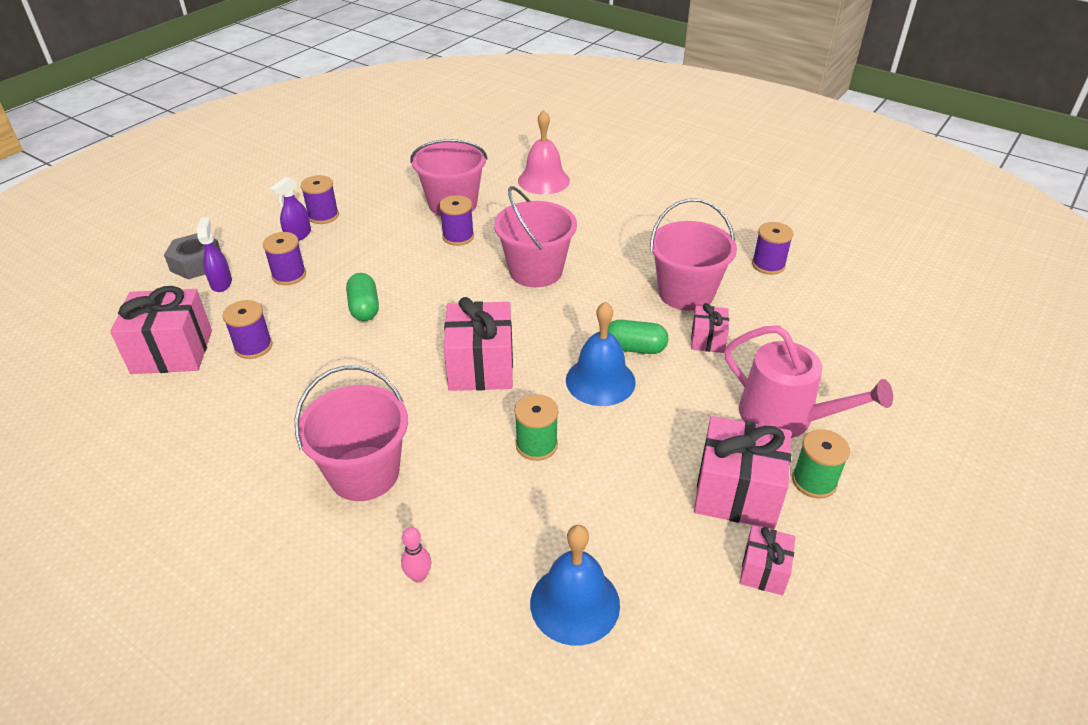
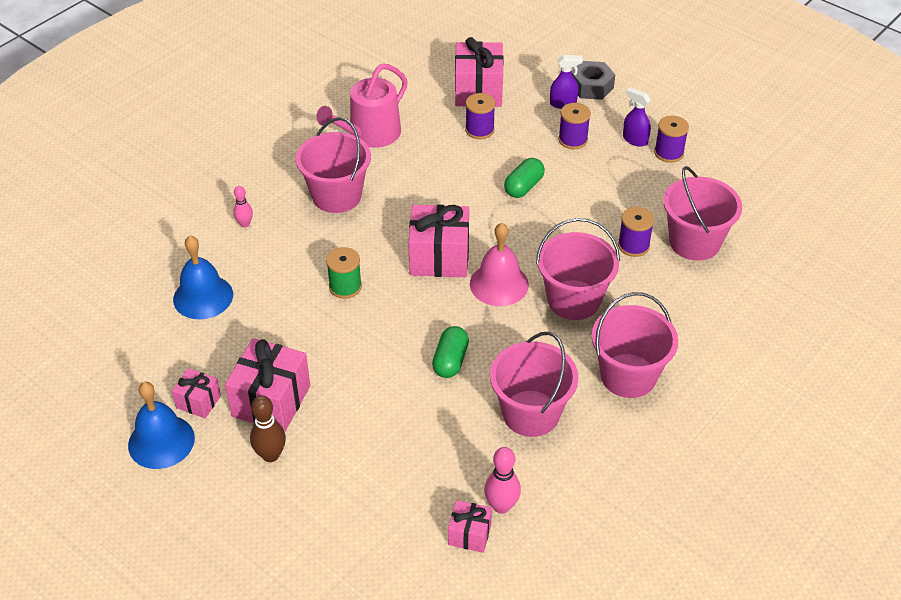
camera: 95 degrees right, 5 degrees up
green capsule [346,273,379,321] -> green capsule turned 45 degrees counterclockwise [504,158,545,198]
pink bell [518,110,570,195] -> pink bell moved to [470,223,529,306]
blue bell [566,301,636,406] -> blue bell moved to [128,382,195,469]
pink gift [691,303,729,353] -> pink gift moved to [448,500,492,553]
pink watering can [725,325,893,438] -> pink watering can moved to [316,64,408,148]
purple spool [752,222,793,275] -> none
green spool [792,429,850,498] -> brown bowling pin [250,395,286,462]
none -> pink bowling pin [484,447,521,514]
none -> pink bucket [592,292,678,398]

